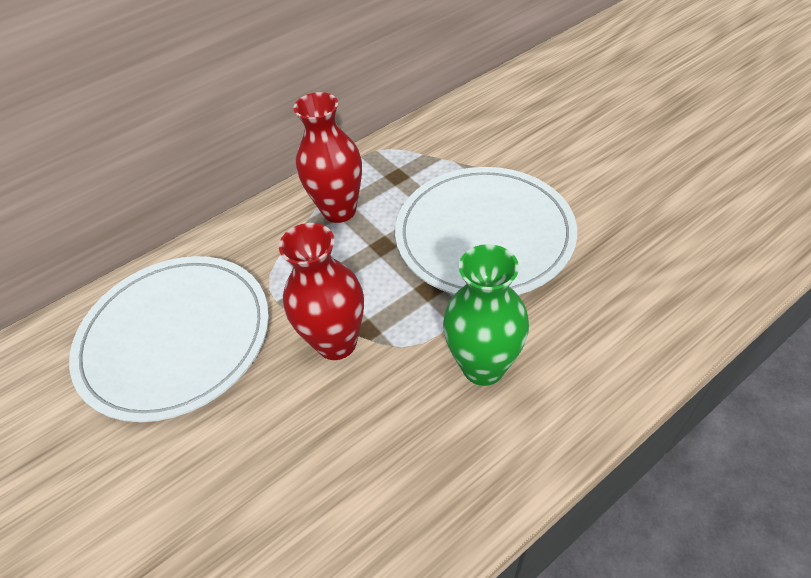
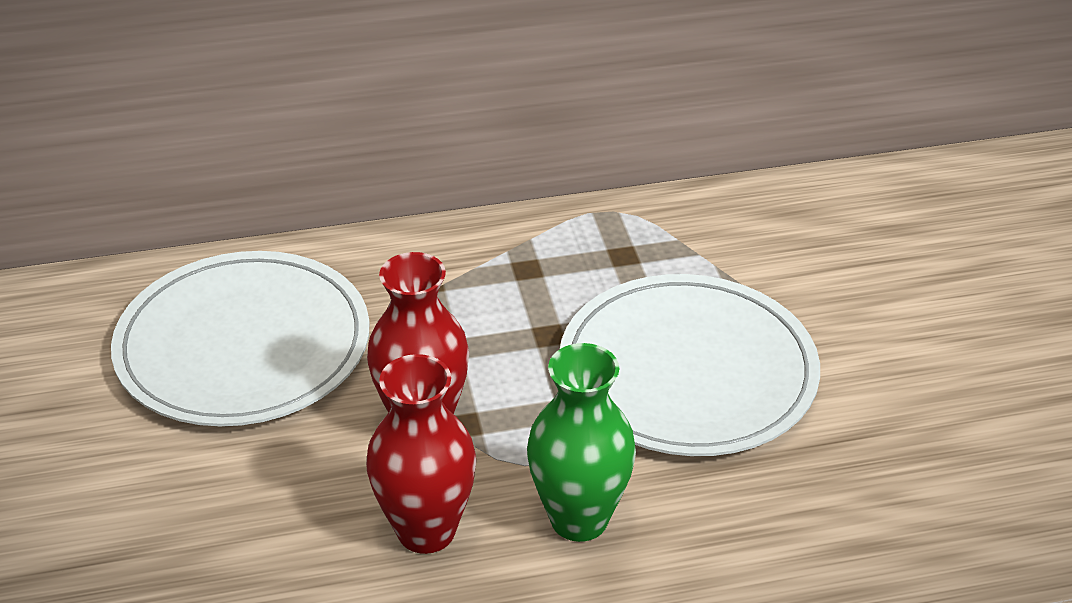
camera: 20 degrees right, 10 degrees down
red vase [294,92,362,223] -> red vase moved to [366,354,476,554]

